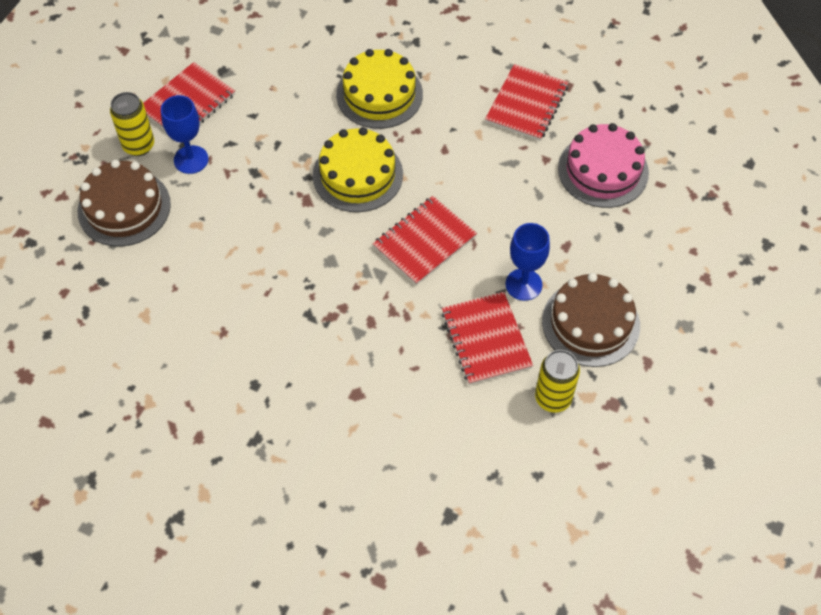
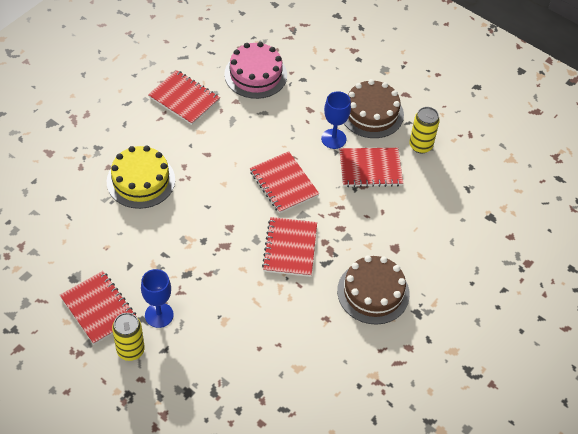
camera: 80 degrees left, 5 degrees down
brown cake [77,160,171,246] -> brown cake moved to [337,256,410,325]
yellow cake [313,127,403,212] -> none
none -> red notebook [262,217,317,277]

